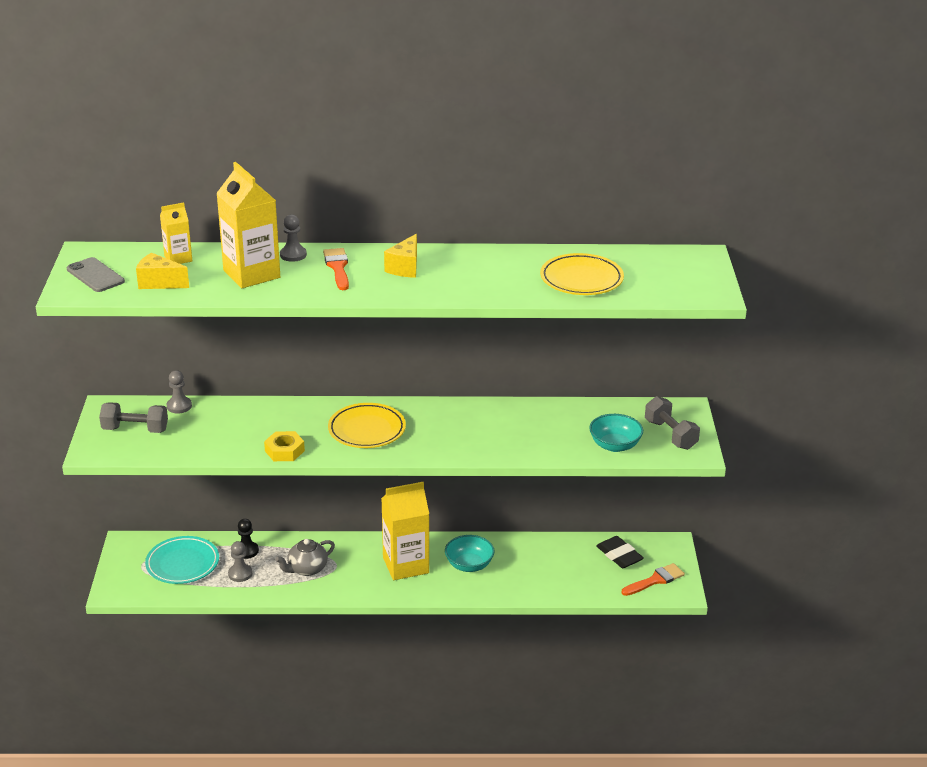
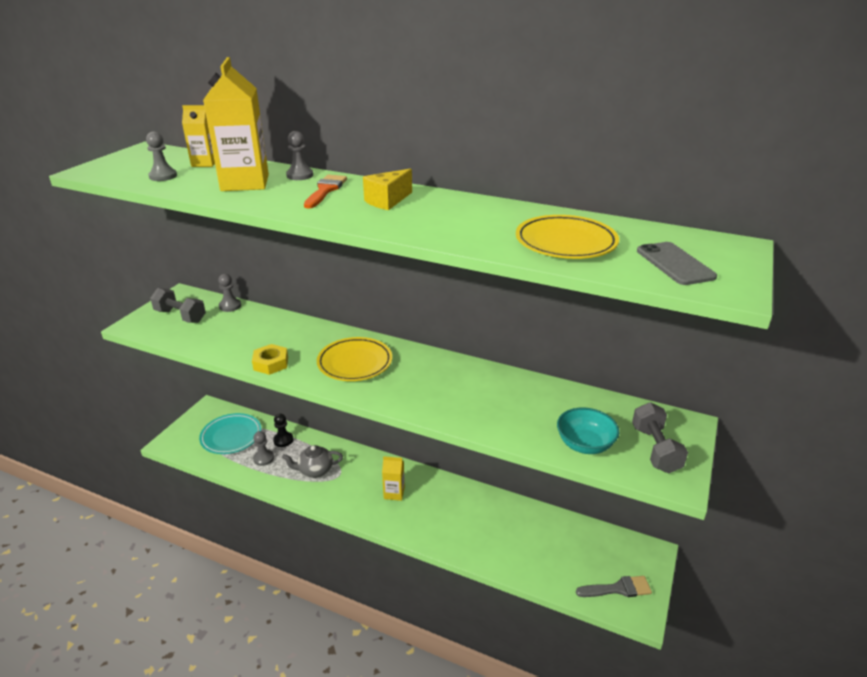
camera: 25 degrees right, 0 degrees up
grey phone [67,257,125,292] -> grey phone moved to [637,242,717,285]
yellow cheese [136,253,189,289] -> grey pawn [146,132,177,181]
yellow carton [381,482,429,580] -> yellow carton [382,456,405,501], size x0.53
turquoise bowl [445,535,494,572] -> none
black eraser [597,536,644,568] -> none
orange brush [621,563,685,596] -> grey brush [576,576,652,597]

